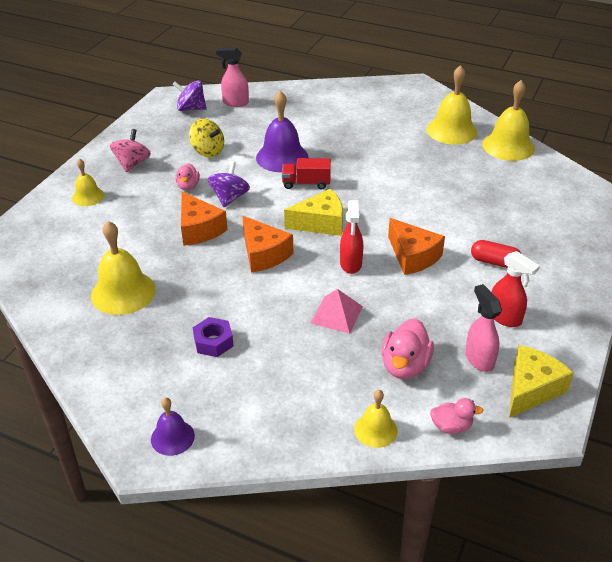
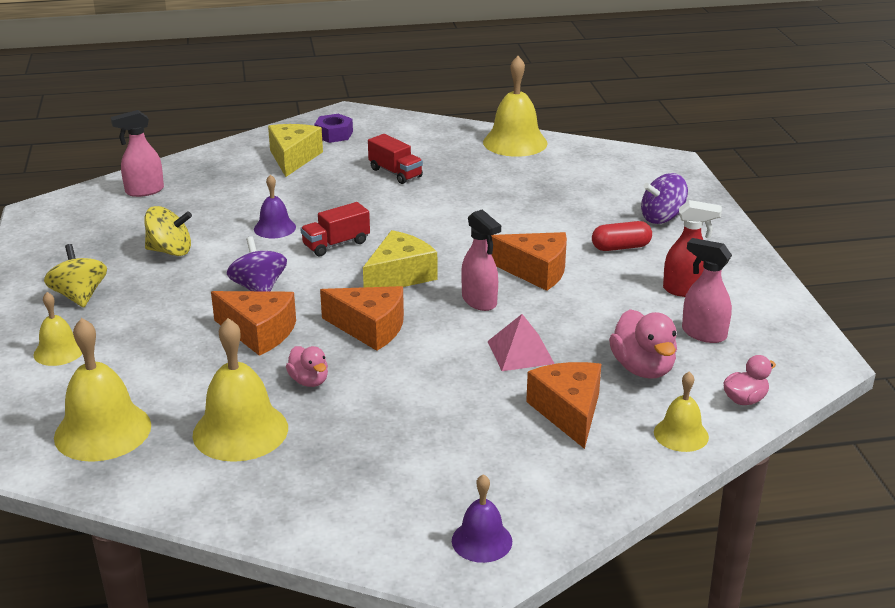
camera: 35 degrees left, 10 degrees down
pink spinning top [110,129,151,172] -> yellow spinning top [44,244,107,308]
purple spinning top [172,80,207,111] -> purple spinning top moved to [641,173,688,224]
pink duck [175,163,200,190] -> pink duck moved to [286,346,328,387]
purple nut [193,317,234,357] -> purple nut moved to [314,114,353,143]
purple bell [256,91,308,172] -> purple bell [254,174,296,238], size x0.57
red spray bottle [340,200,363,274] -> pink spray bottle [461,209,501,311]
yellow bell [427,65,478,145] -> yellow bell moved to [54,318,151,462]
yellow cheese [509,345,574,418] -> yellow cheese moved to [268,124,323,177]
none -> red truck [368,134,423,184]
none -> orange cheese [526,362,601,449]

